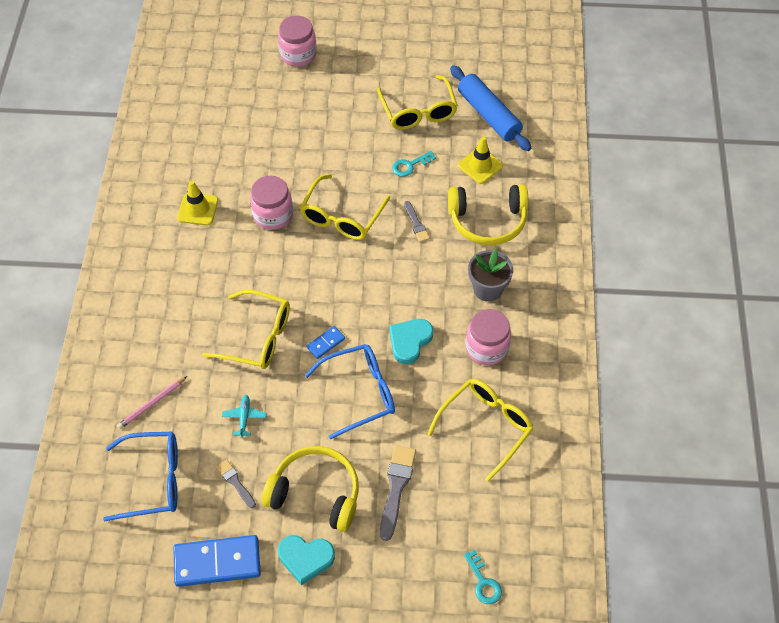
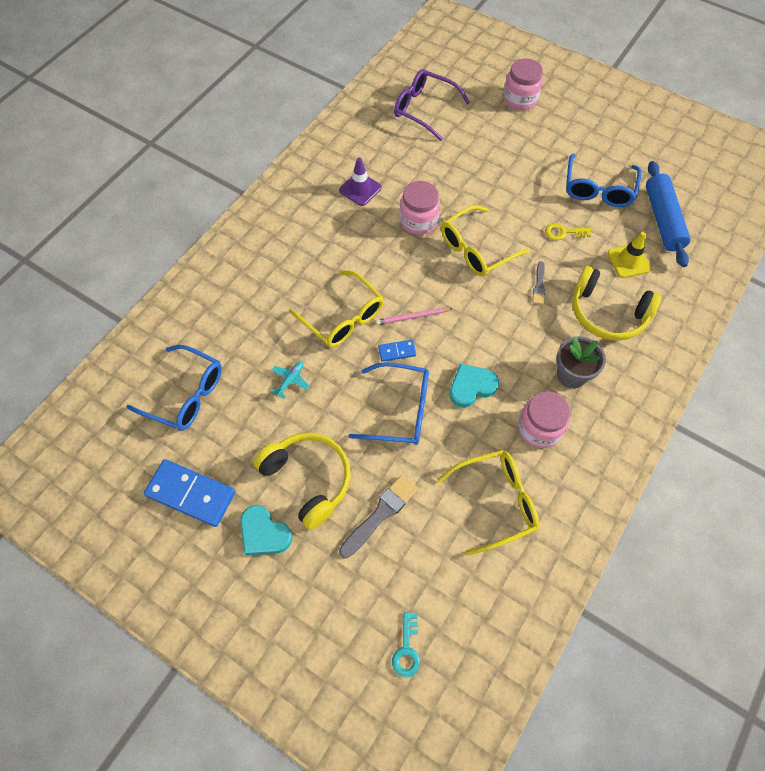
camera: 30 degrees right, 5 degrees up
pink pencil [117,376,187,429] -> pink pencil moved to [376,308,453,325]
yellow traffic cone [177,181,218,225] -> purple traffic cone [339,158,382,206]
grey brush [216,460,256,508] -> none
yellow glasses [377,75,458,130] -> blue glasses [566,154,641,207]
turquoise key [392,151,436,177] -> yellow key [545,223,591,240]
none -> purple glasses [394,69,470,141]

